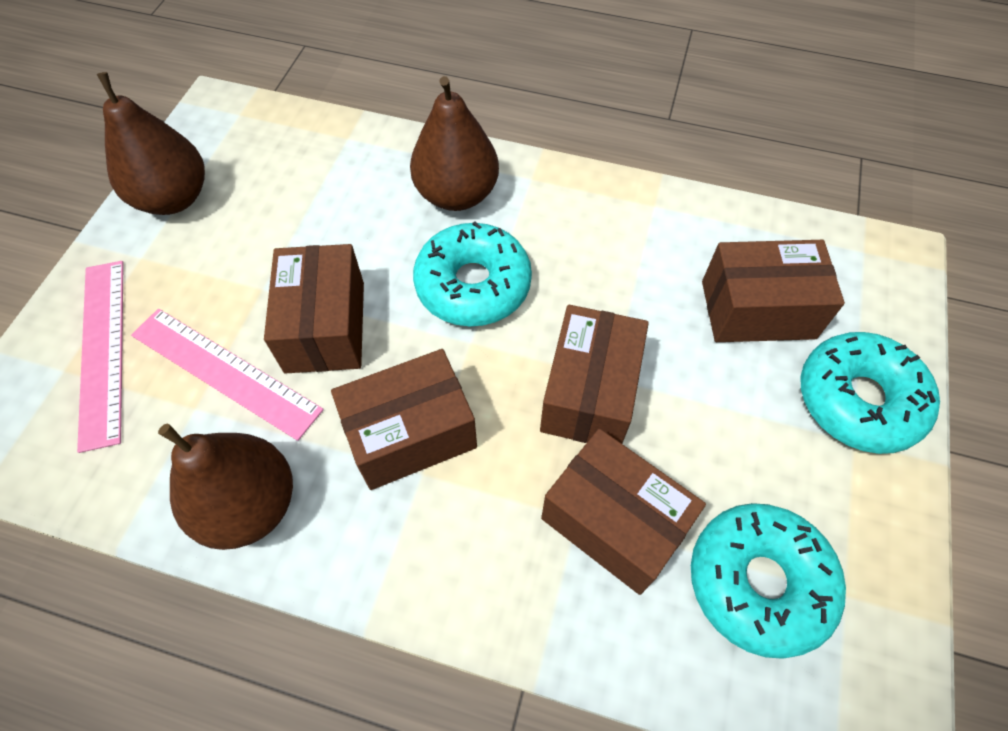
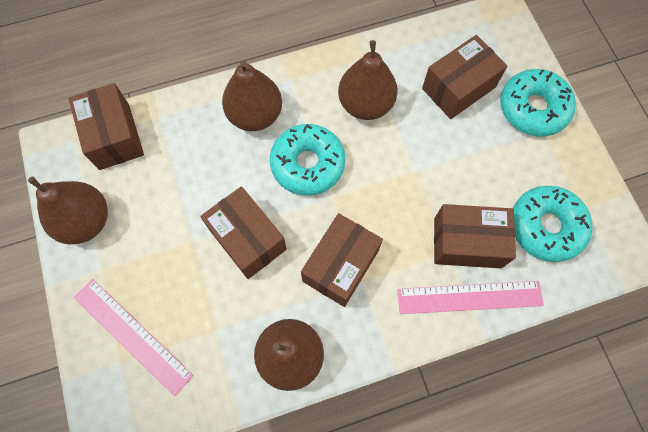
camera: 35 degrees left, 10 degrees up
pink ruler [131,309,324,441] -> pink ruler moved to [397,281,544,314]
brown box [540,305,649,444] -> brown box moved to [68,83,144,170]
none -> brown pear [338,40,398,120]

